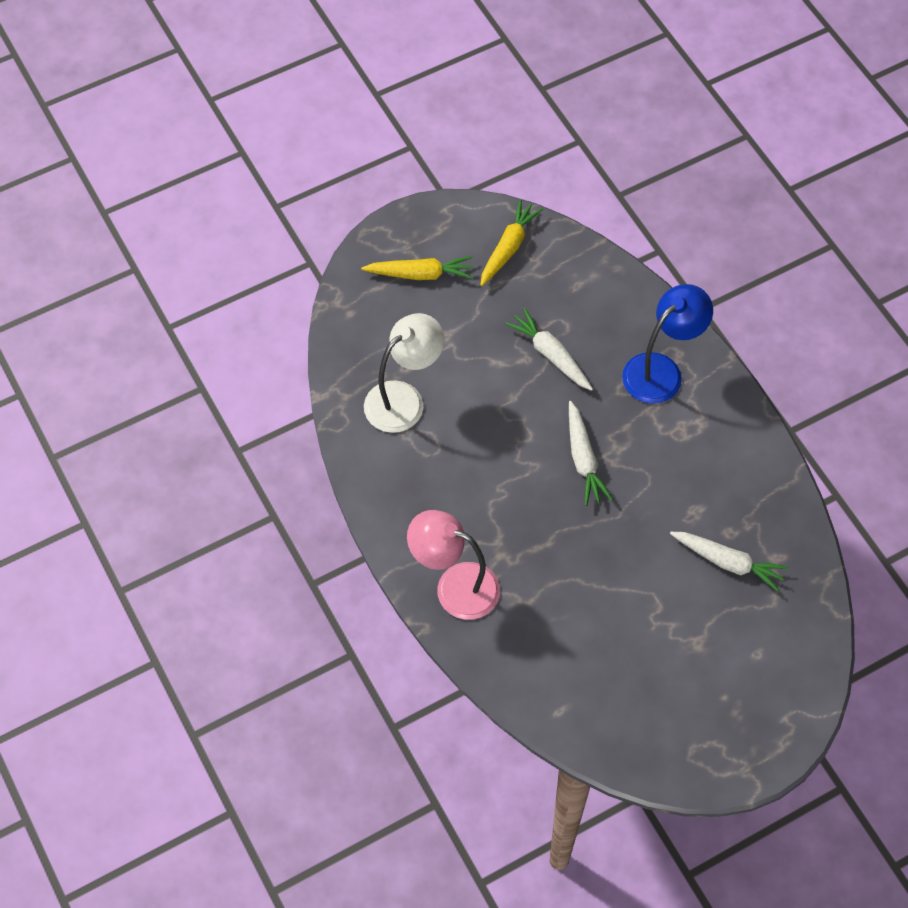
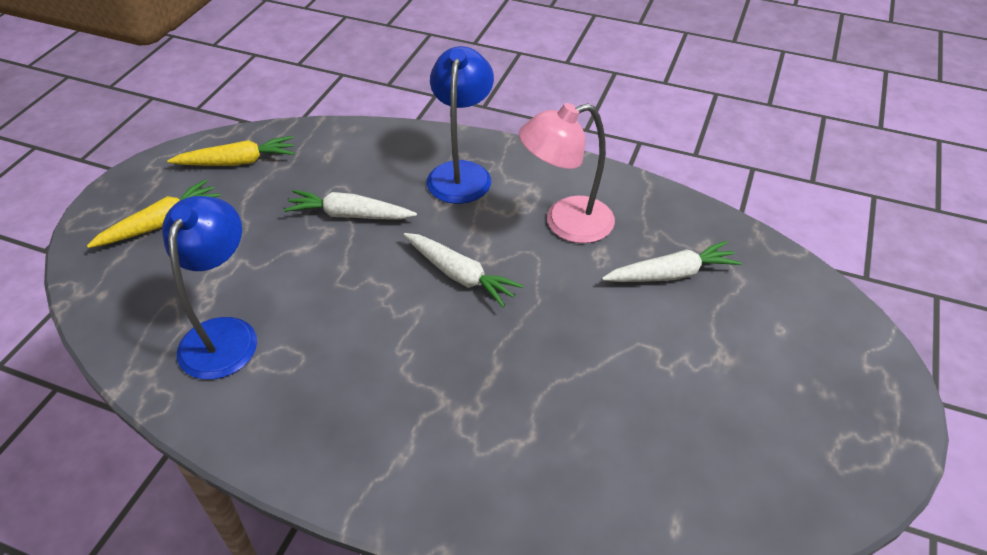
camera: 40 degrees left, 15 degrees down
white lamp [364,313,444,433] -> blue lamp [162,196,257,380]
pink lamp [407,510,500,620] -> pink lamp moved to [519,103,615,243]
yellow carrot [480,199,543,286] -> yellow carrot turned 90 degrees clockwise [167,136,295,166]

